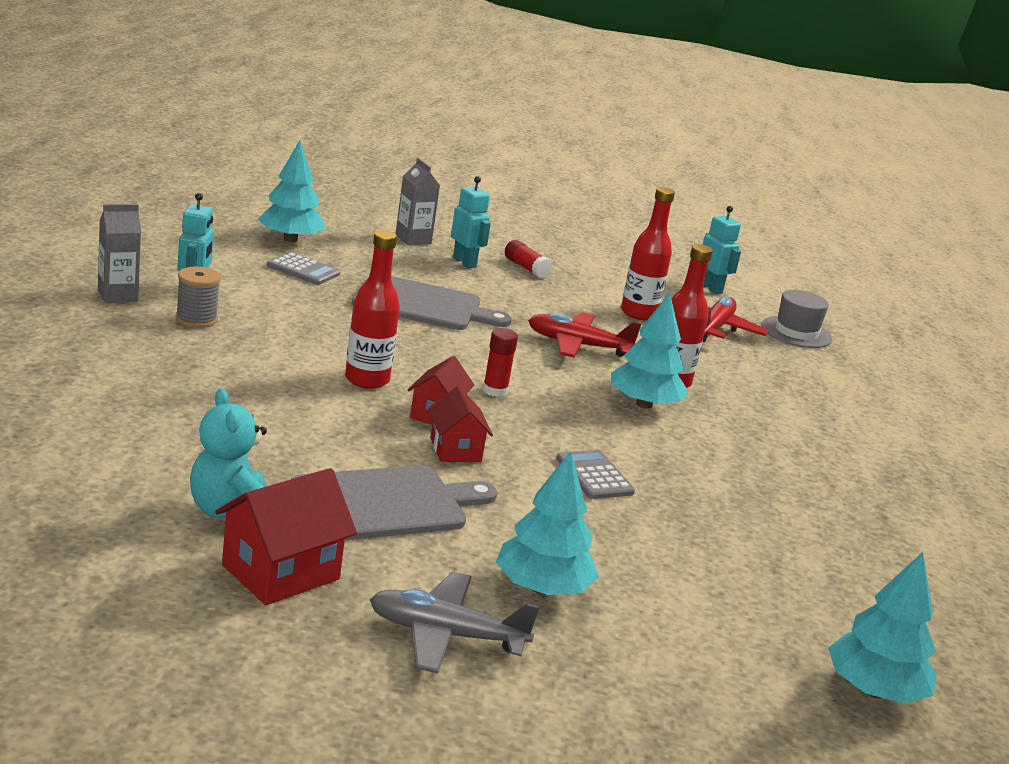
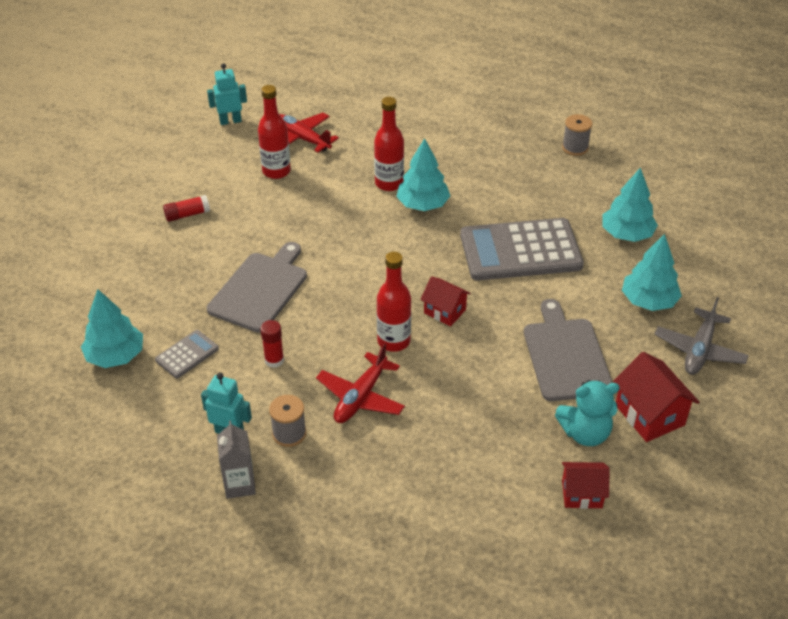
camera: 70 degrees left, 20 degrees up
grey carton [396,158,440,245] -> none
red house [429,386,493,462] -> red house moved to [562,462,610,509]
turquoise robot [451,176,491,268] -> none
red glue stick [483,328,518,397] -> red glue stick moved to [260,320,284,368]
red plane [528,312,642,358] -> red plane moved to [316,343,405,423]
grey calculator [556,450,635,499] -> grey calculator [460,218,584,281], size x2.21
grey hat [761,290,832,348] -> none
turquoise tree [828,552,937,703] -> turquoise tree moved to [602,167,658,242]
none -> grey spool [562,114,592,156]

